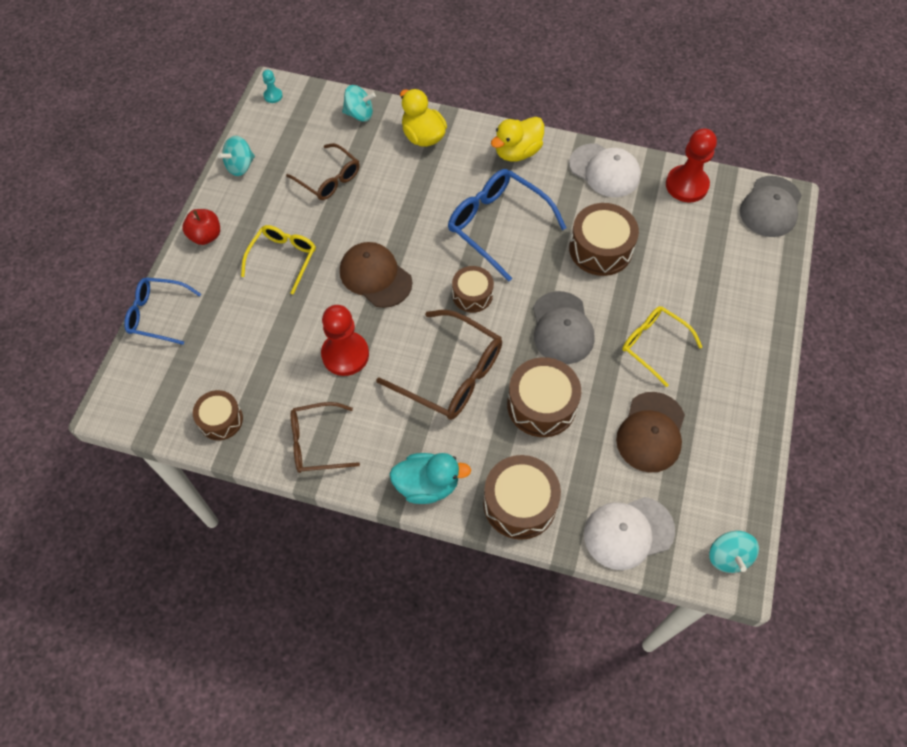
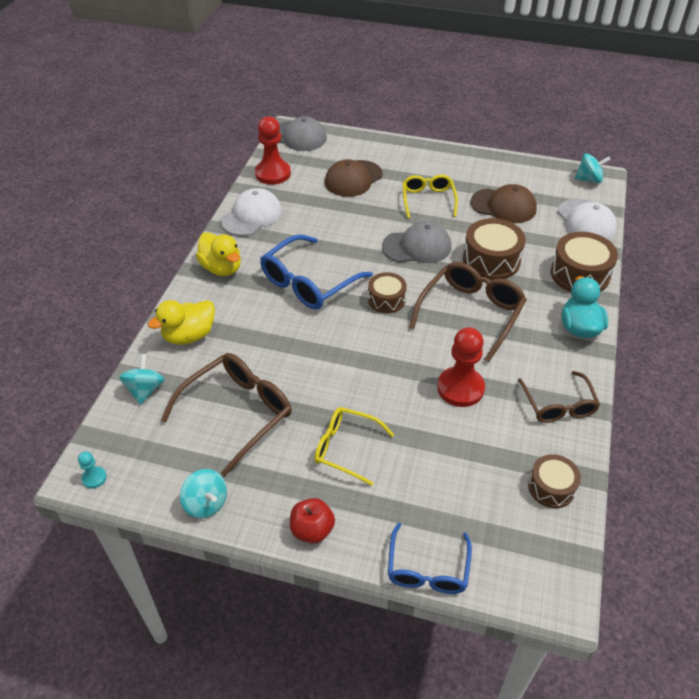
camera: 90 degrees left, 15 degrees down
brown glasses [286,143,360,200] -> brown glasses [161,353,292,476], size x1.54
brown cap [340,242,412,308] -> brown cap moved to [325,159,383,197]
brown drum [569,203,639,276] -> none
yellow glasses [622,306,702,387] -> yellow glasses turned 135 degrees clockwise [403,175,458,218]

